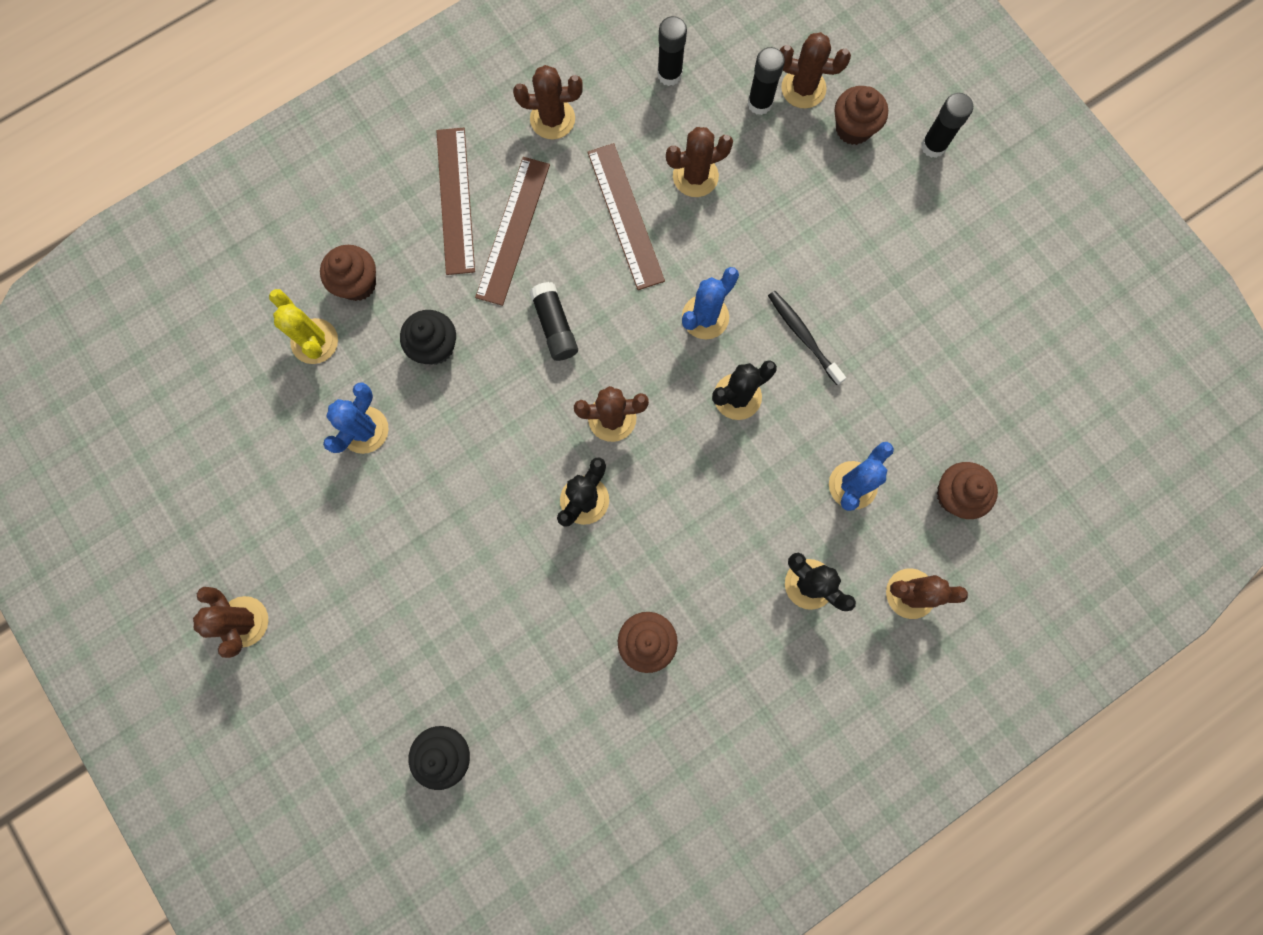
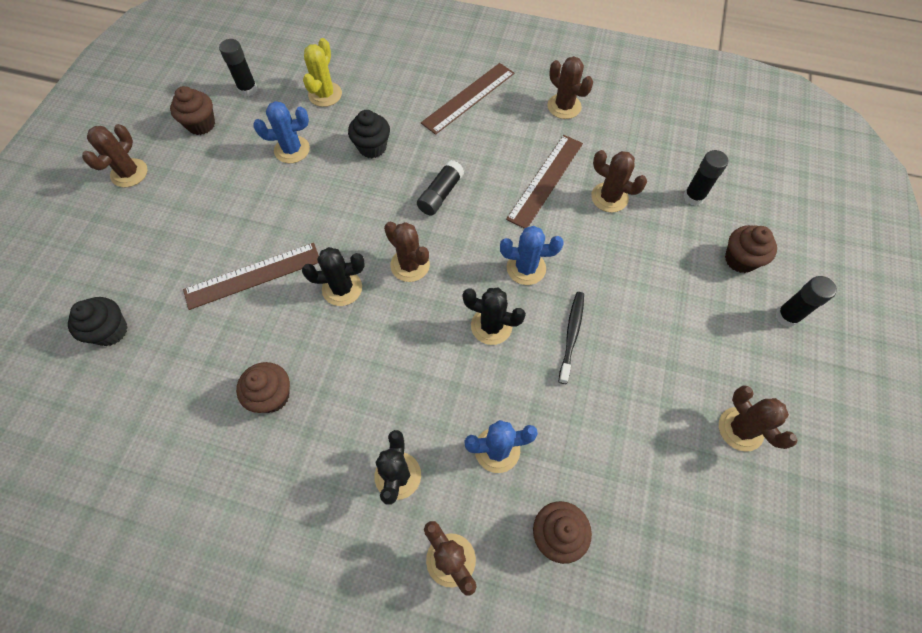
camera: 50 degrees right, 15 degrees down
brown cupcake [320,245,376,301] -> brown cupcake moved to [170,86,215,135]
brown ruler [475,157,550,306] -> brown ruler moved to [183,243,319,310]
black glue stick [657,16,687,86] -> black glue stick moved to [219,39,257,96]
brown cactus [780,32,851,109] -> brown cactus moved to [719,385,797,452]

